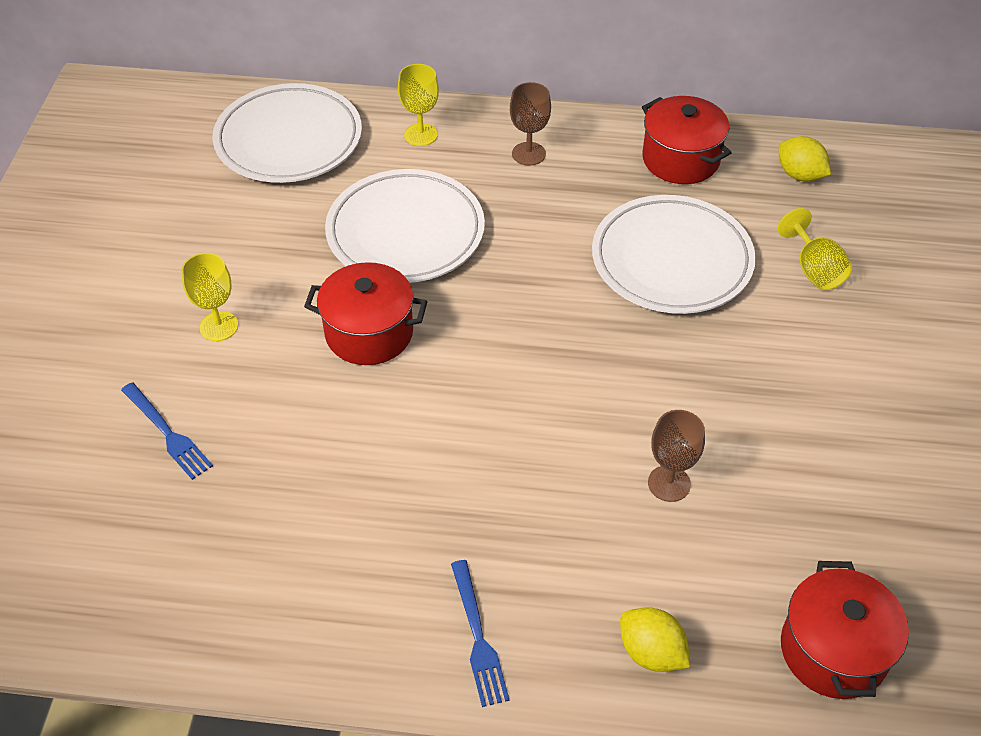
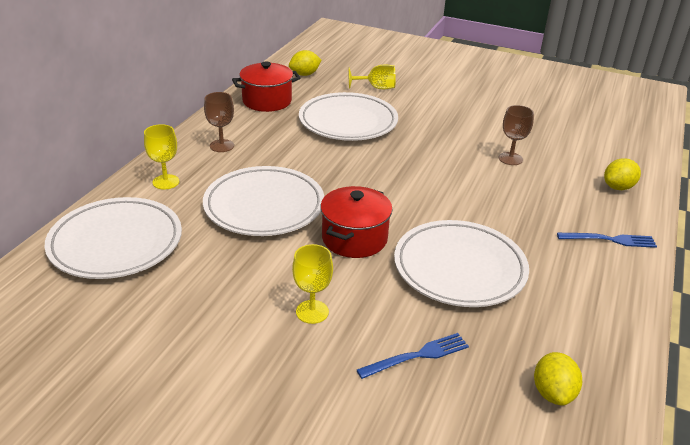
camera: 75 degrees left, 15 degrees down
red pot [781,561,909,699] -> none
none -> white plate [394,220,529,307]
none -> yellow lemon [534,352,582,406]

